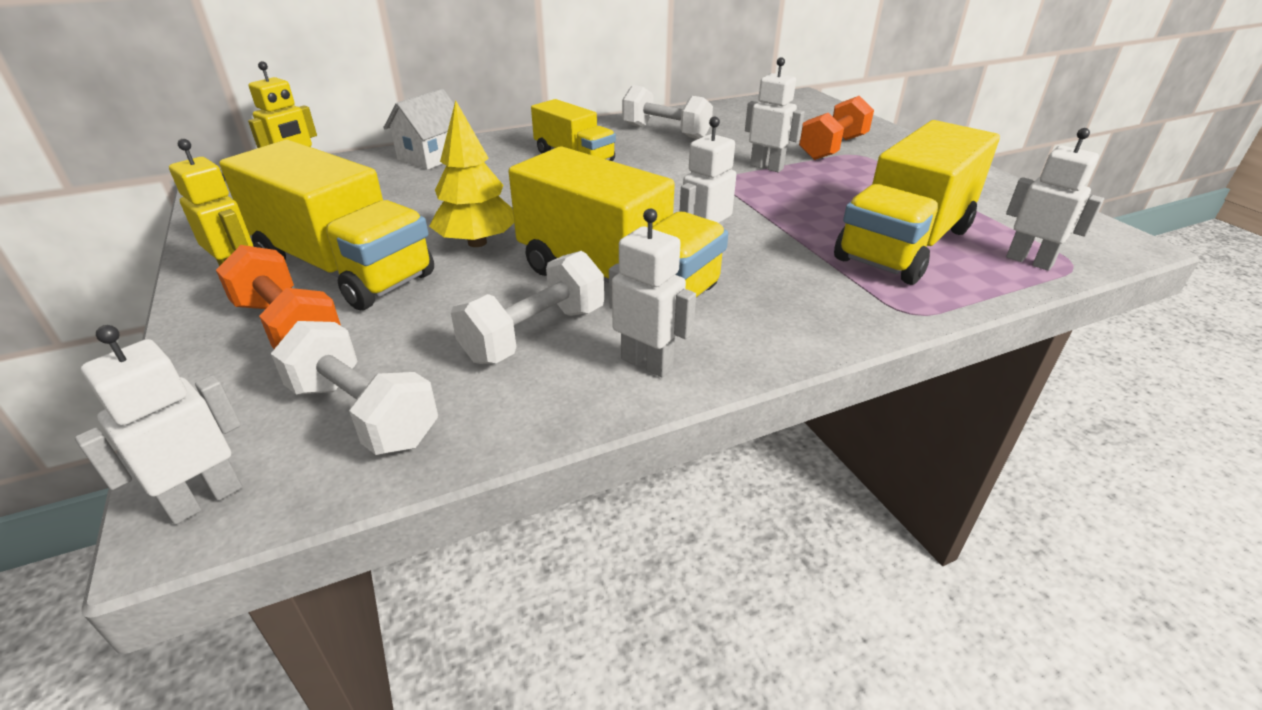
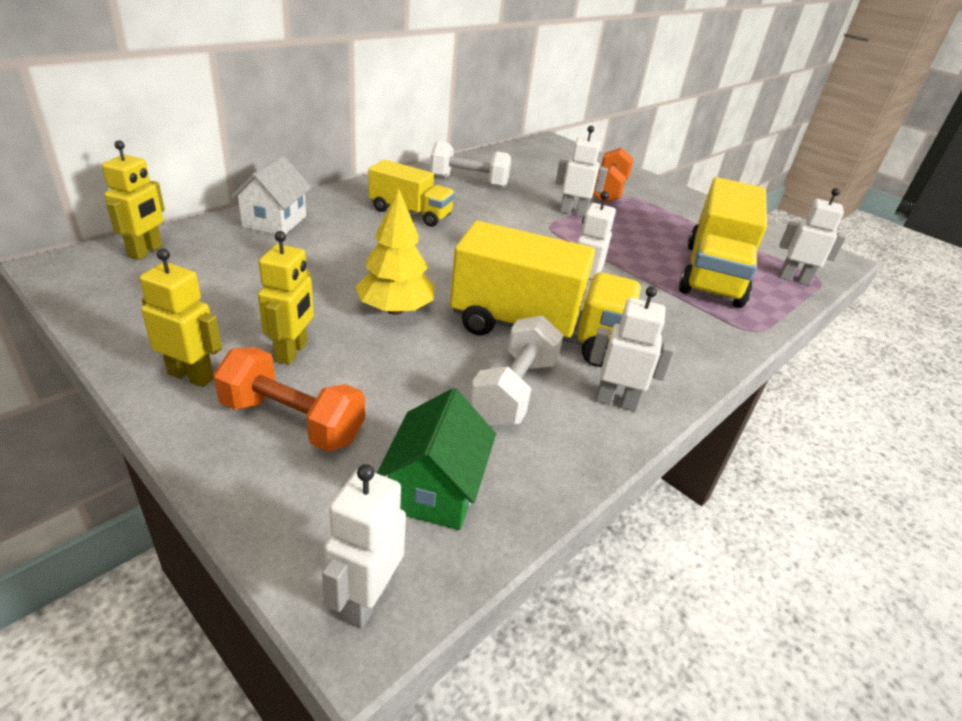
camera: 25 degrees left, 0 degrees up
yellow truck [219,140,434,310] -> yellow robot [258,231,314,365]
white dumbbell [271,321,438,455] -> green house [377,388,496,530]

